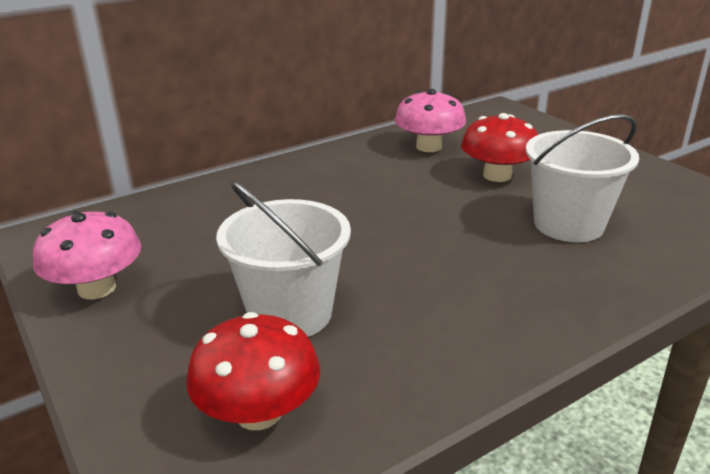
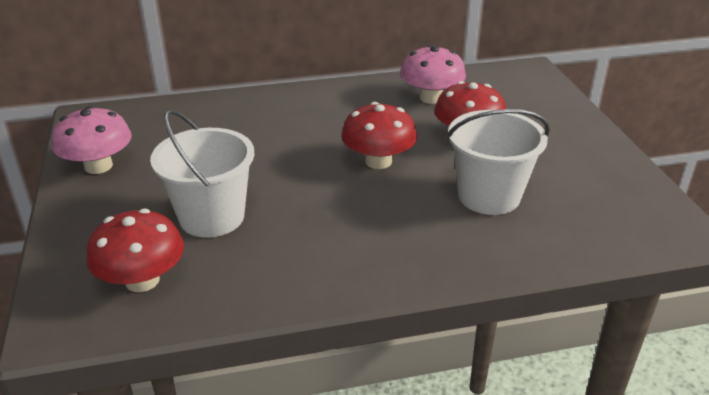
camera: 20 degrees right, 5 degrees up
none -> red mushroom [341,102,417,169]

